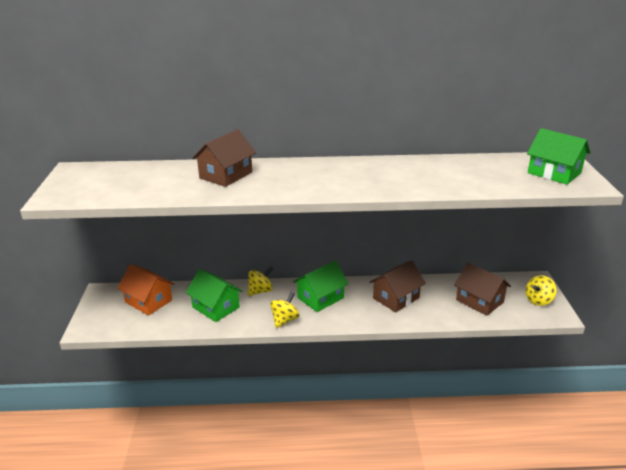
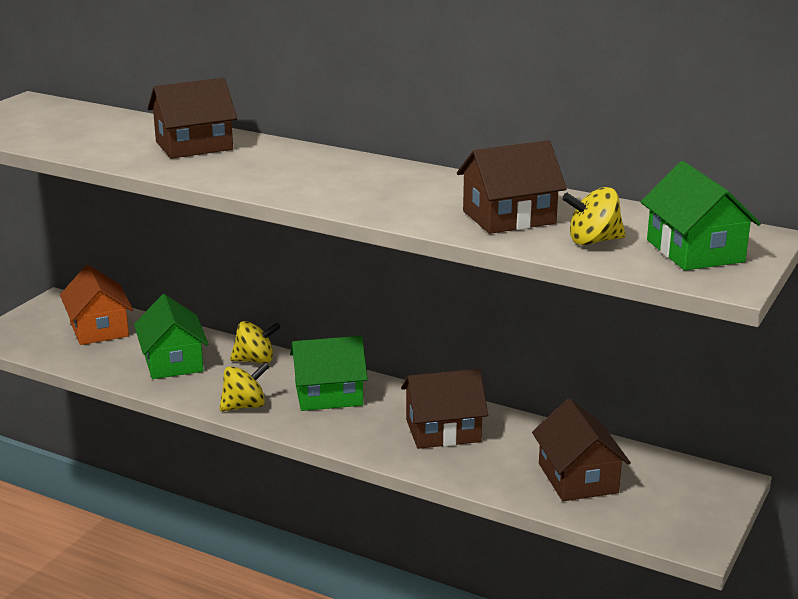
camera: 30 degrees right, 5 degrees down
yellow spinning top [526,275,557,306] -> yellow spinning top moved to [562,187,626,245]
none -> brown house [457,140,567,234]

